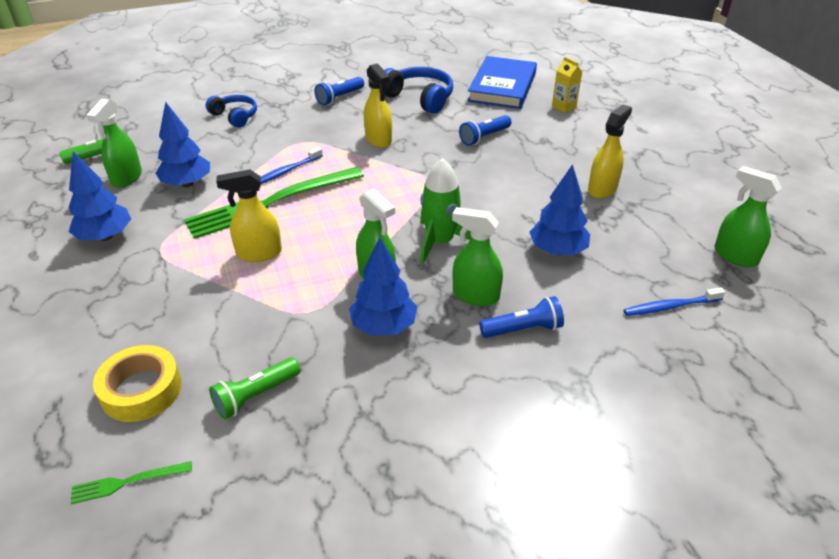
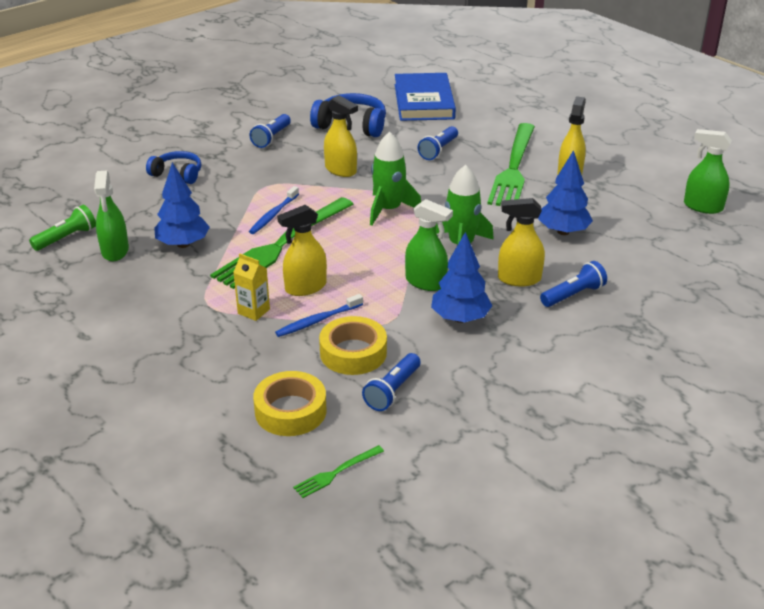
camera: 20 degrees left, 5 degrees down
blue tree [69,151,131,241] -> none
green flashlight [209,357,301,419] -> blue flashlight [362,353,421,411]
green spray bottle [452,207,503,306] -> yellow spray bottle [498,198,545,287]
yellow carton [552,57,582,113] -> yellow carton moved to [233,254,270,321]
blue toothbrush [624,287,725,316] -> blue toothbrush moved to [275,294,363,337]
none -> yellow tape [319,316,387,375]
none -> green rocket [370,132,421,226]
none -> green fork [487,123,535,206]

